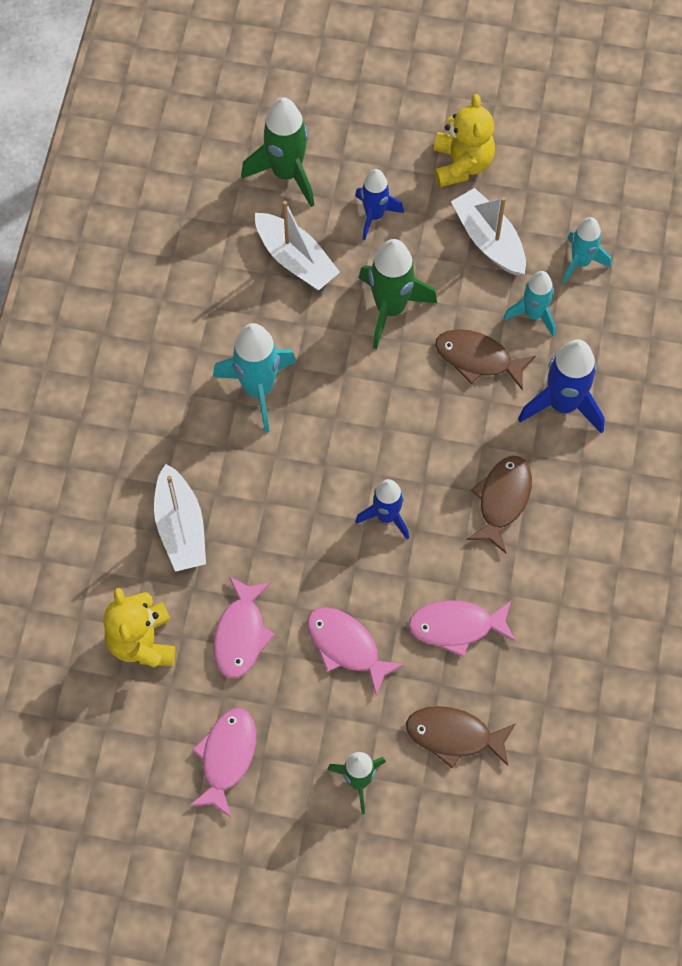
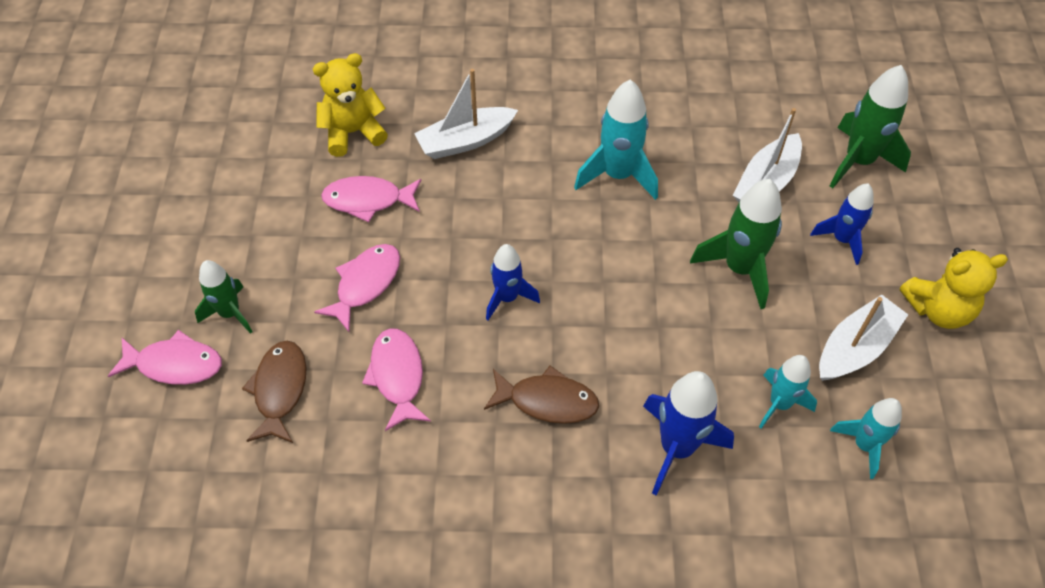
camera: 80 degrees right, 10 degrees down
pink fish [189,708,256,818] -> pink fish moved to [108,330,222,385]
brown fish [435,329,536,390] -> none

